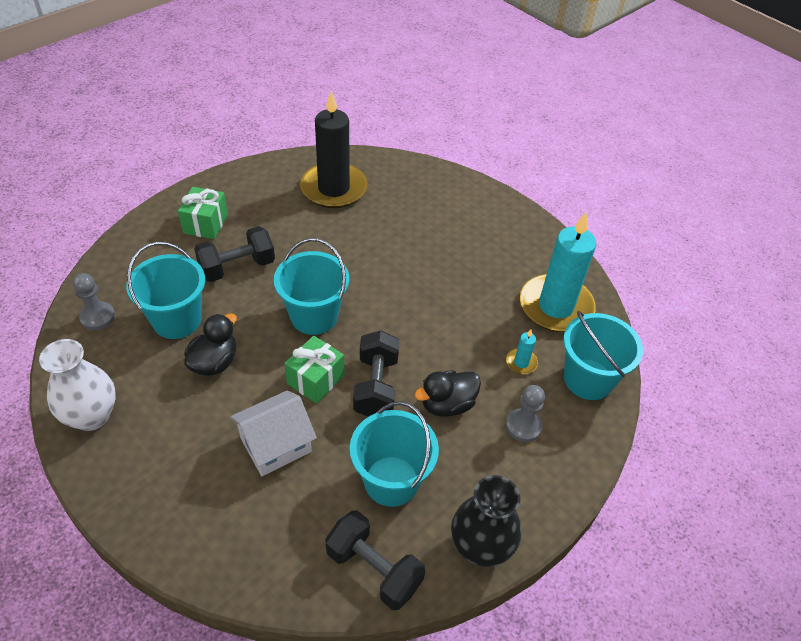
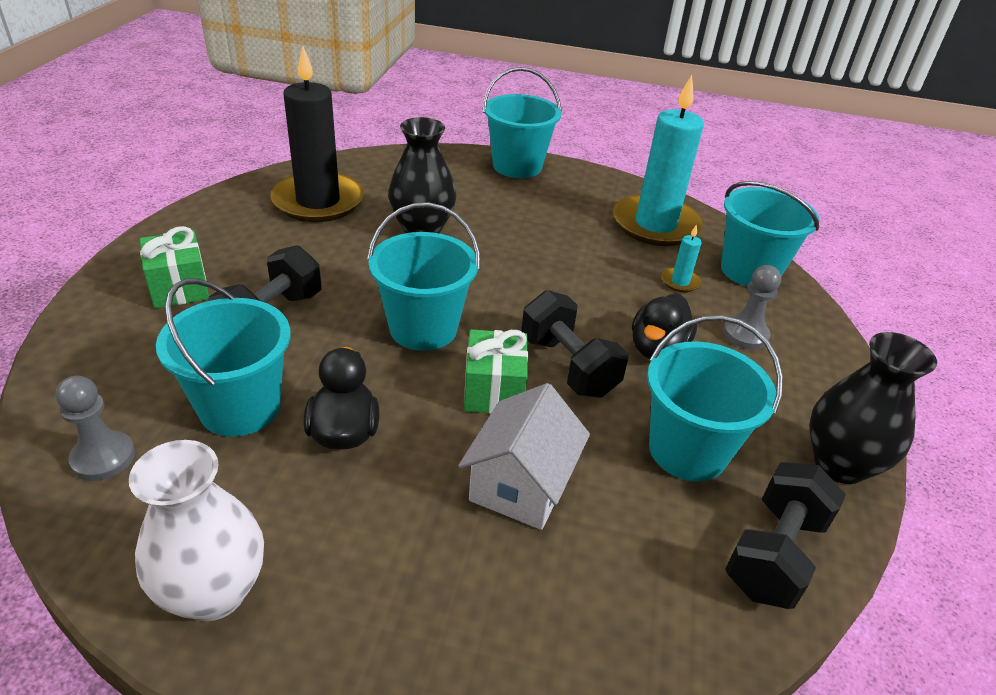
camera: 35 degrees left, 10 degrees down
black dumbbell [325,510,425,610] -> black dumbbell turned 60 degrees counterclockwise [725,462,846,609]
none -> black vase [388,117,457,233]
none -> turquoise bucket [483,67,562,178]

